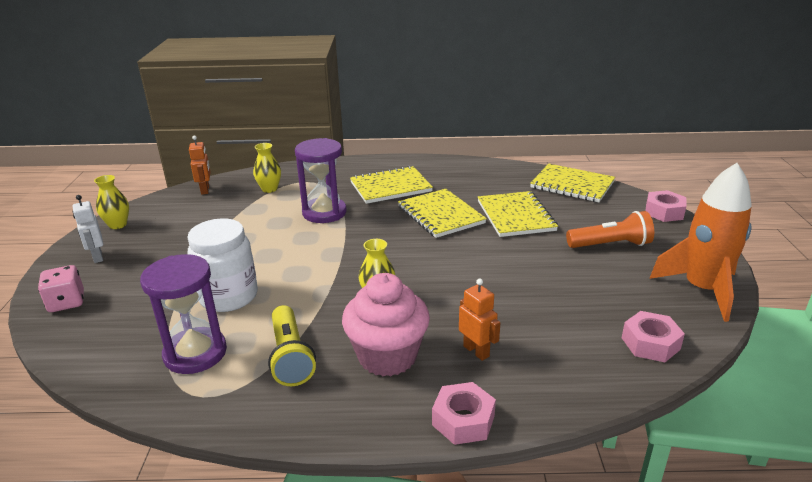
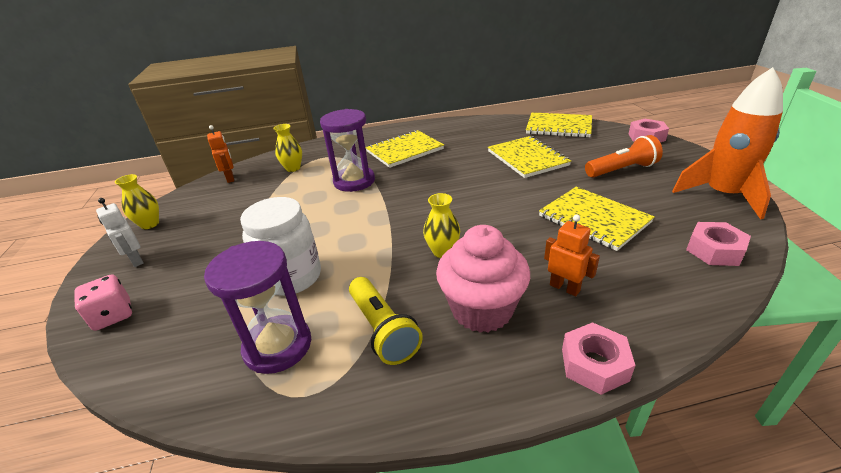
camera: 10 degrees left, 5 degrees up
yellow notebook [398,189,487,238] -> yellow notebook moved to [539,187,655,251]

